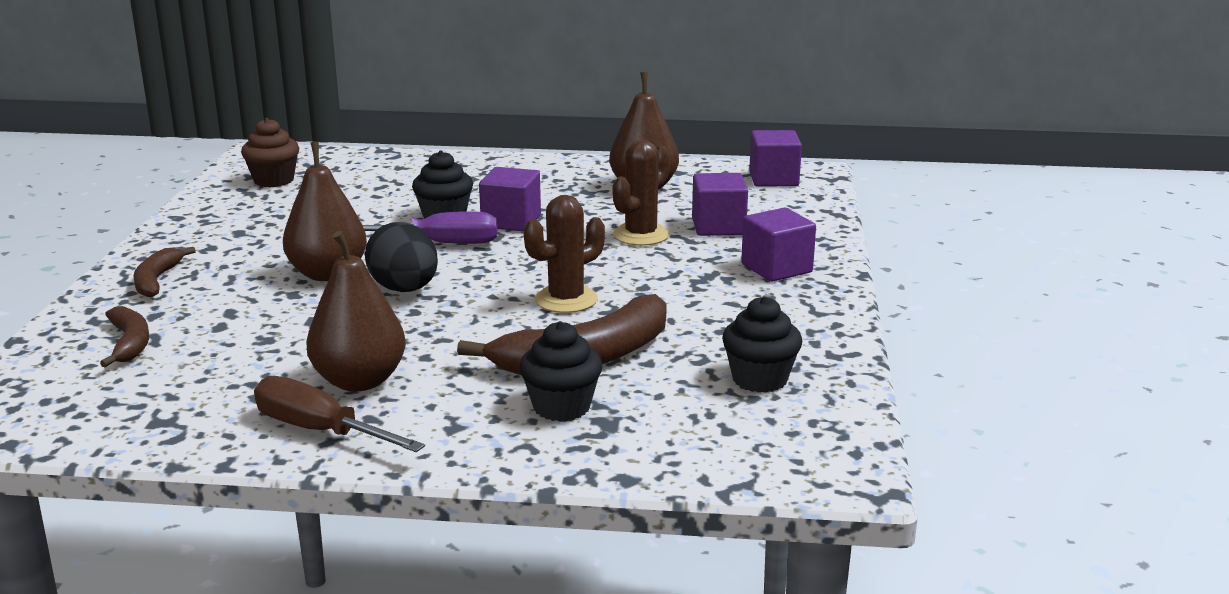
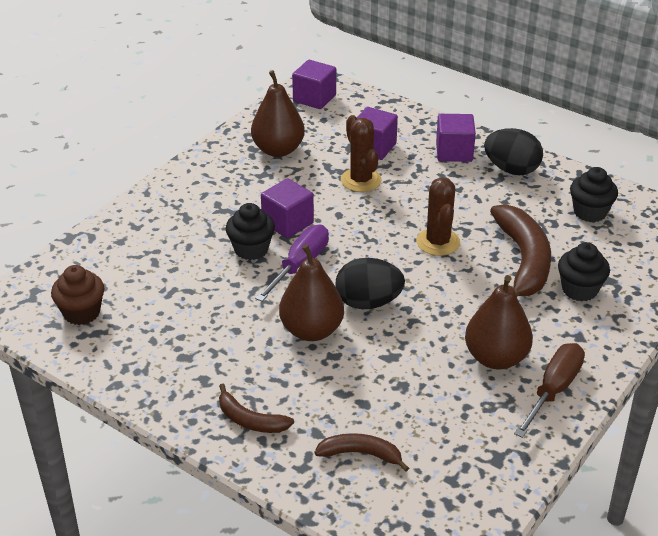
camera: 60 degrees left, 15 degrees up
brown screwdriver [254,376,425,452] -> brown screwdriver turned 150 degrees clockwise [514,343,585,438]
none -> black egg [484,128,543,175]

